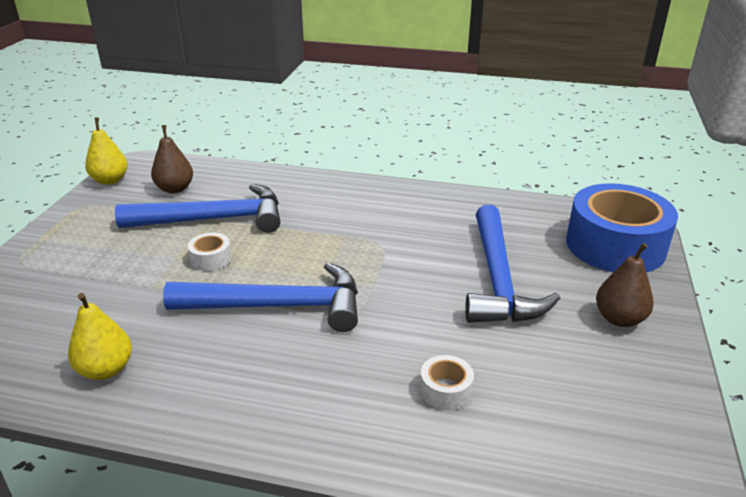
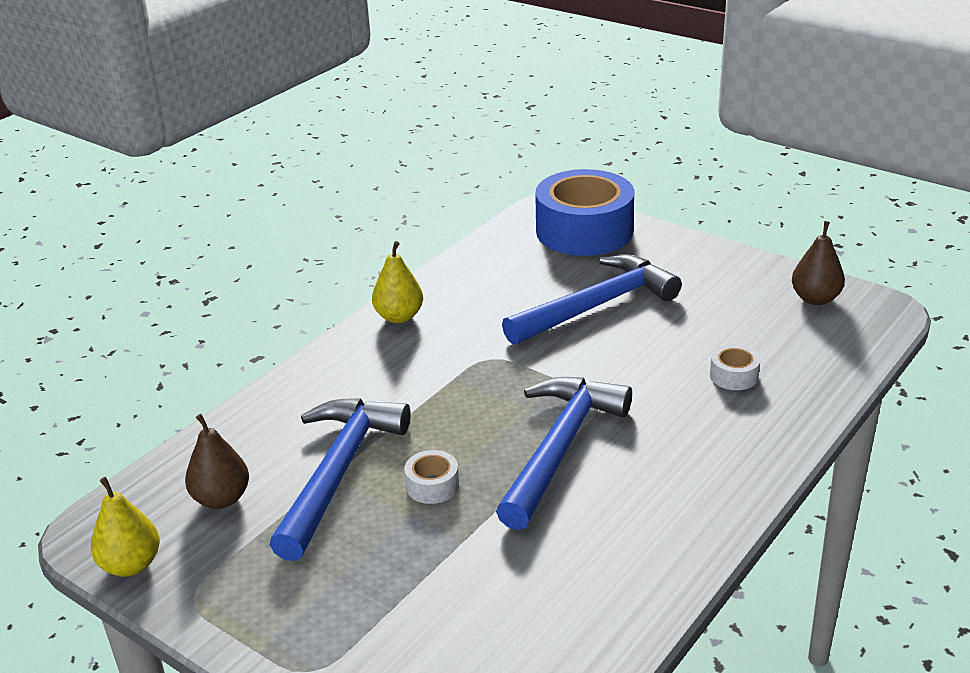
camera: 65 degrees left, 0 degrees up
yellow pear [68,293,132,380] -> yellow pear moved to [372,241,423,323]
blue hammer [465,205,560,323] -> blue hammer turned 60 degrees counterclockwise [502,254,682,345]
brown pear [596,243,654,327] -> brown pear moved to [792,221,845,305]

